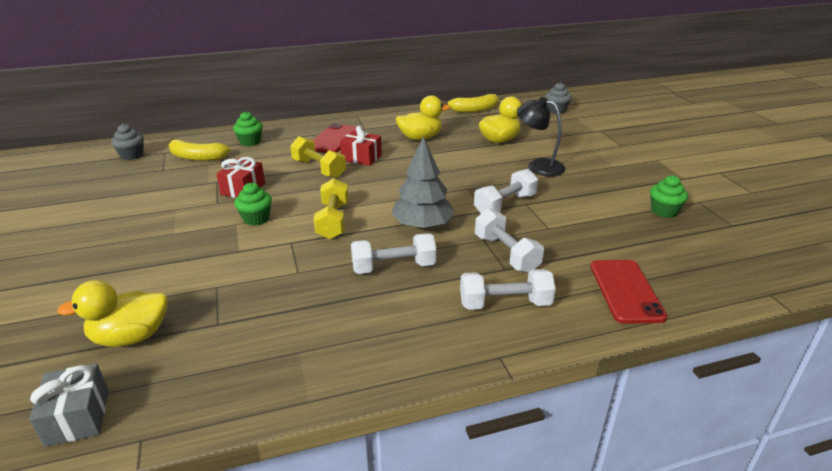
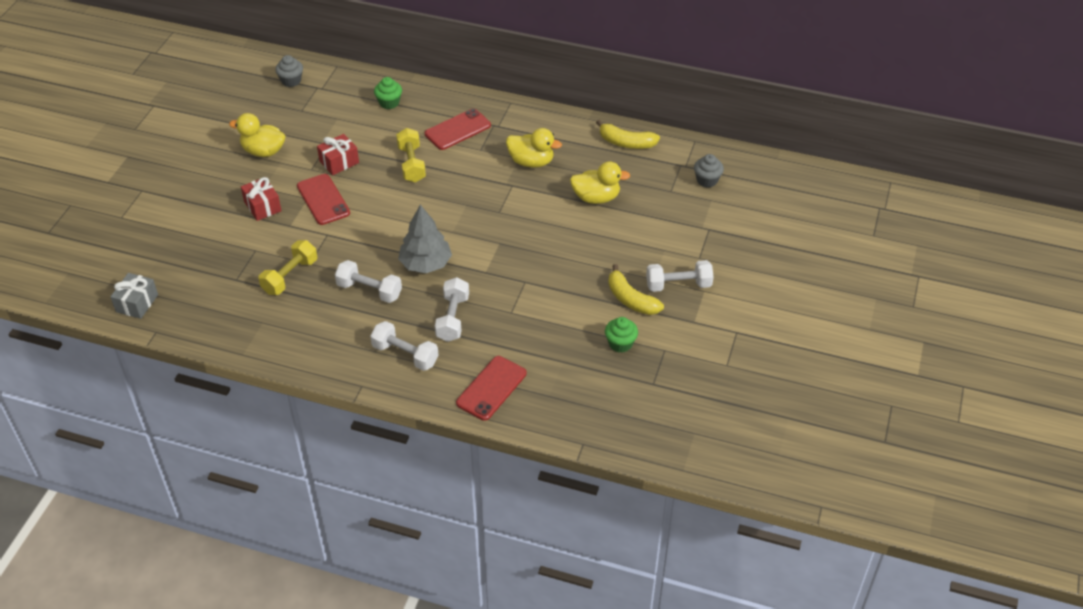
camera: 35 degrees right, 15 degrees up
yellow duck [57,280,168,347] -> yellow duck moved to [229,113,285,157]
yellow banana [168,139,230,161] -> yellow banana moved to [608,264,664,315]
green cupcake [235,183,272,226] -> red phone [297,174,350,225]
yellow dumbbell [314,178,349,239] -> yellow dumbbell moved to [258,240,317,295]
red gift [340,125,382,166] -> red gift moved to [241,177,282,221]
white dumbbell [474,169,538,213] -> white dumbbell moved to [646,260,714,292]
black lamp [517,97,565,176] -> none

